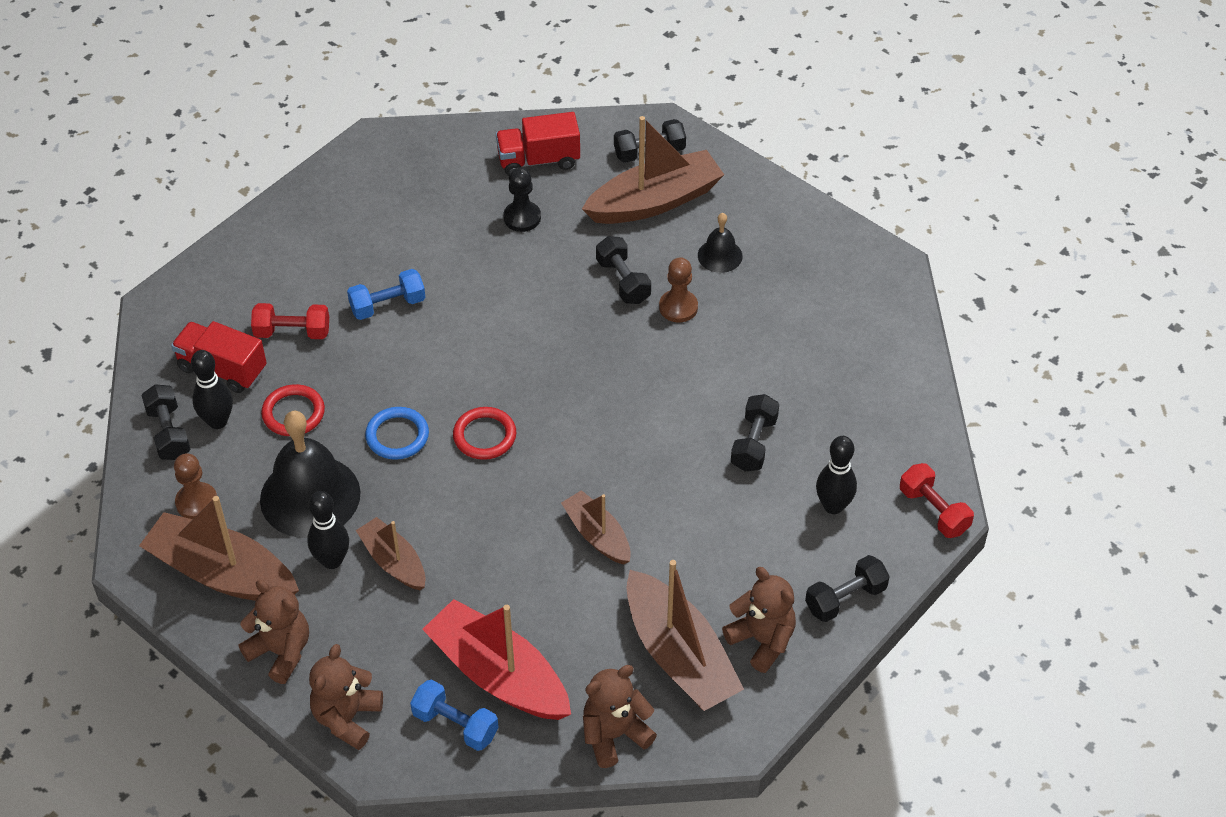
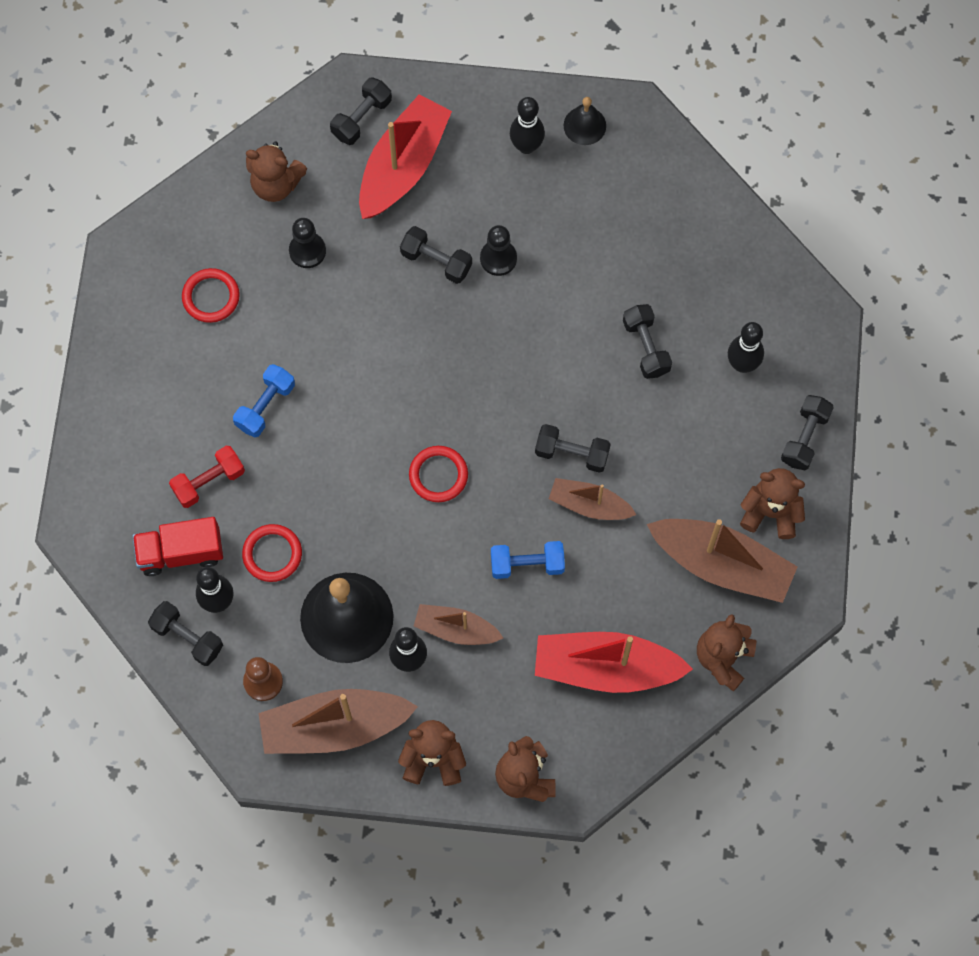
camera: 35 degrees left, 20 degrees up
blue ring [365,407,429,460] -> none
blue dumbbell [410,680,498,751] -> blue dumbbell moved to [491,541,565,579]
red truck [496,112,580,176] -> brown teddy bear [246,142,307,202]
brown boat [582,116,724,224] -> red boat [359,95,452,219]
brown pawn [659,257,698,322] -> black pawn [480,225,517,276]
black bell [698,213,743,273] -> black bell moved to [563,97,606,145]
red dumbbell [900,463,974,538] -> none
none -> red ring [182,268,240,323]
none -> black bowling pin [510,97,545,154]
none -> black dumbbell [535,424,611,473]

